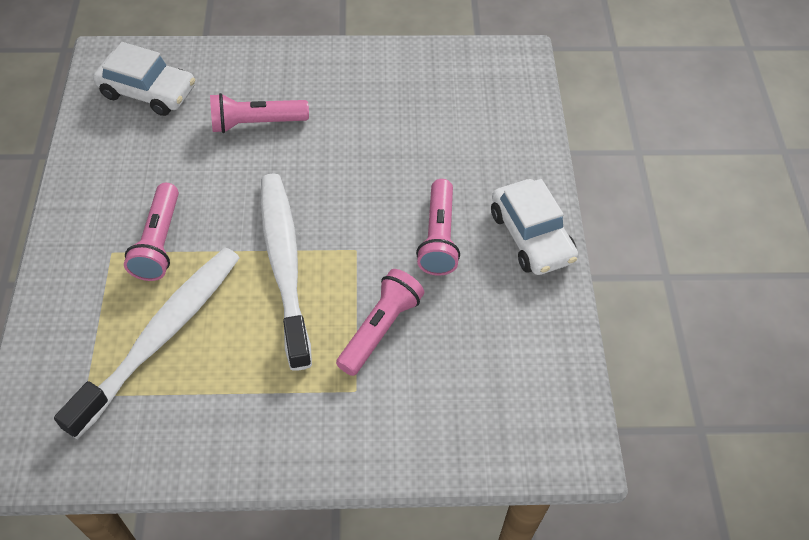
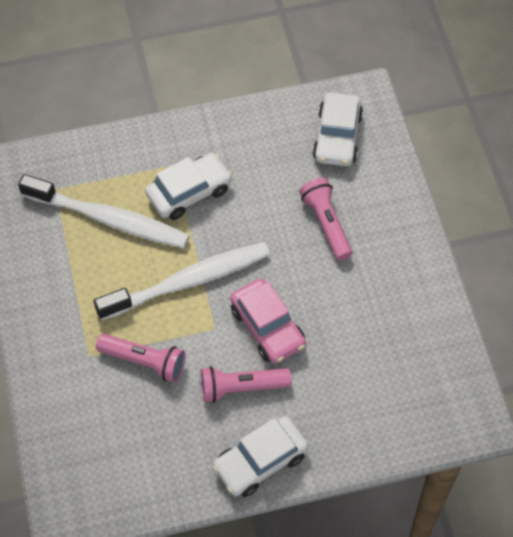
camera: 80 degrees right, 5 degrees up
pink flashlight [124,183,179,281] -> white car [145,153,232,220]
none -> pink car [230,279,306,364]

